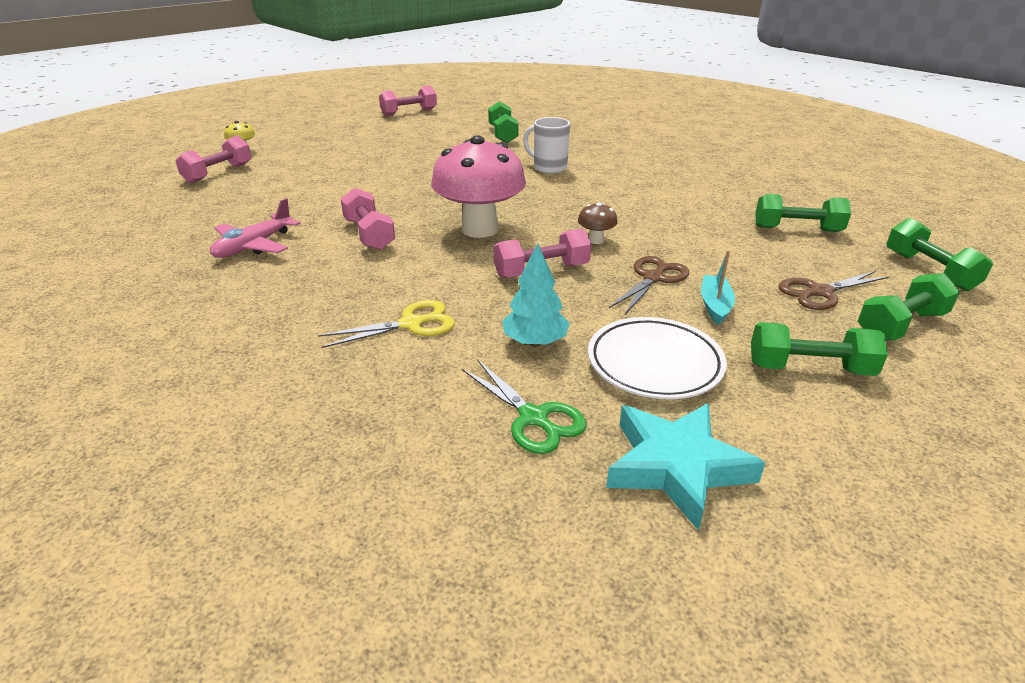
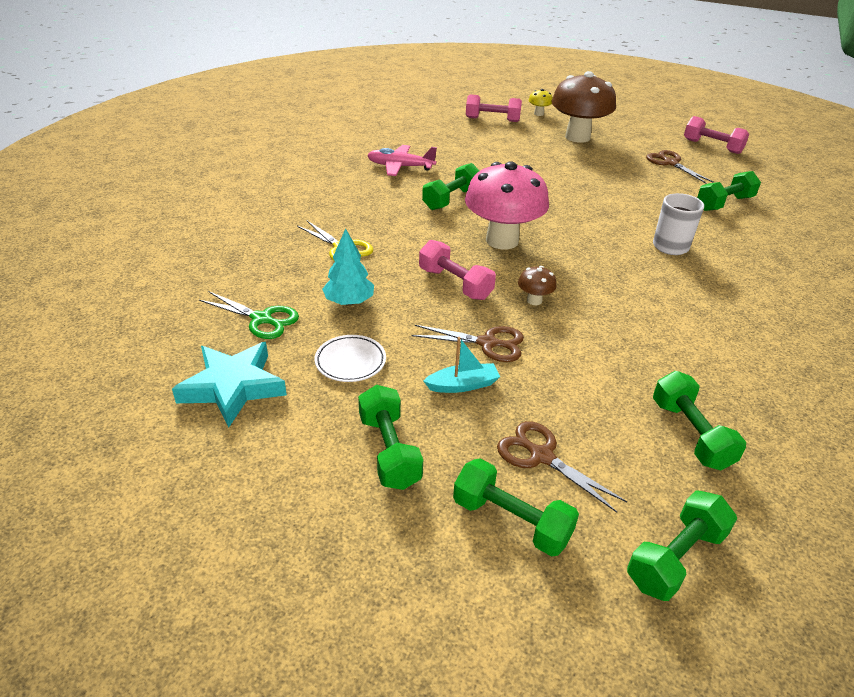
camera: 65 degrees right, 5 degrees up
pink dumbbell [341,188,395,250] -> green dumbbell [422,163,479,210]
green scissors [461,359,587,454] -> green scissors turned 90 degrees counterclockwise [199,291,299,339]
white plate [588,317,727,399] -> white plate [314,335,386,382], size x0.64
none -> brown mushroom [552,71,616,143]
none -> brown scissors [646,150,714,183]

